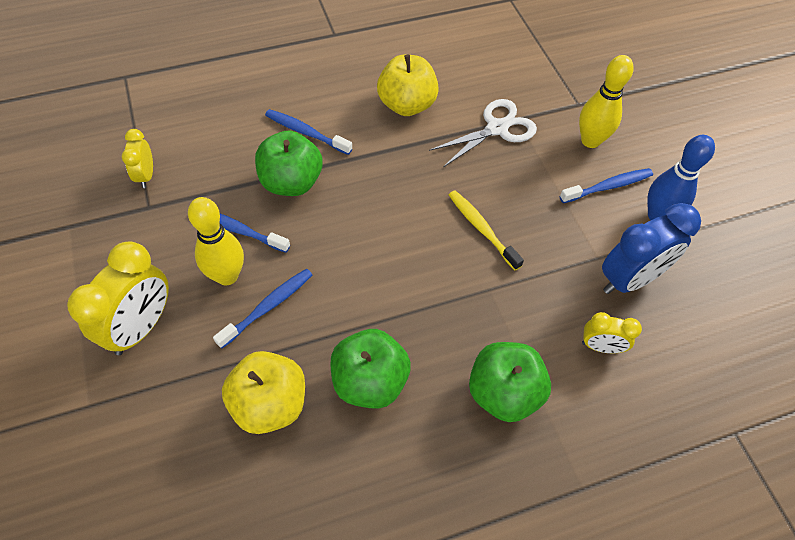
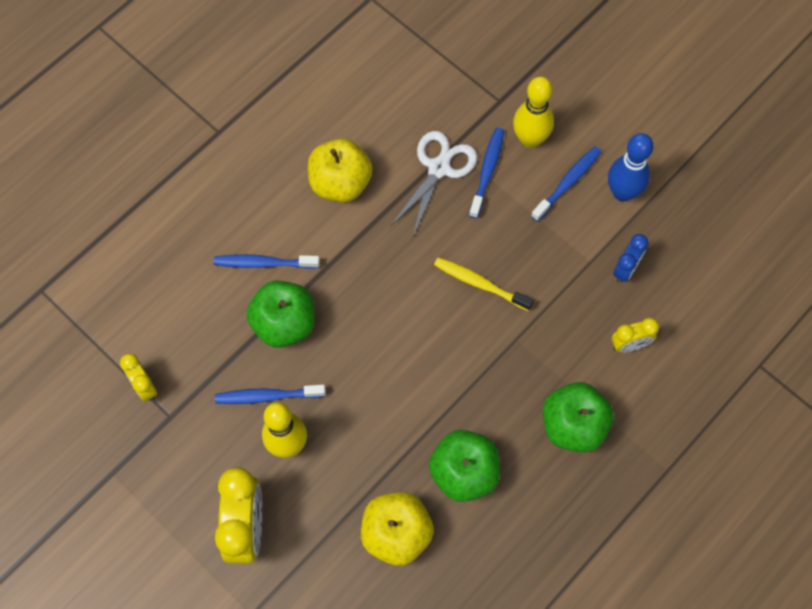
camera: 25 degrees left, 10 degrees up
blue toothbrush [213,269,312,349] -> blue toothbrush moved to [469,128,504,219]
blue clock [602,203,701,294] -> blue clock [613,234,649,283], size x0.54

